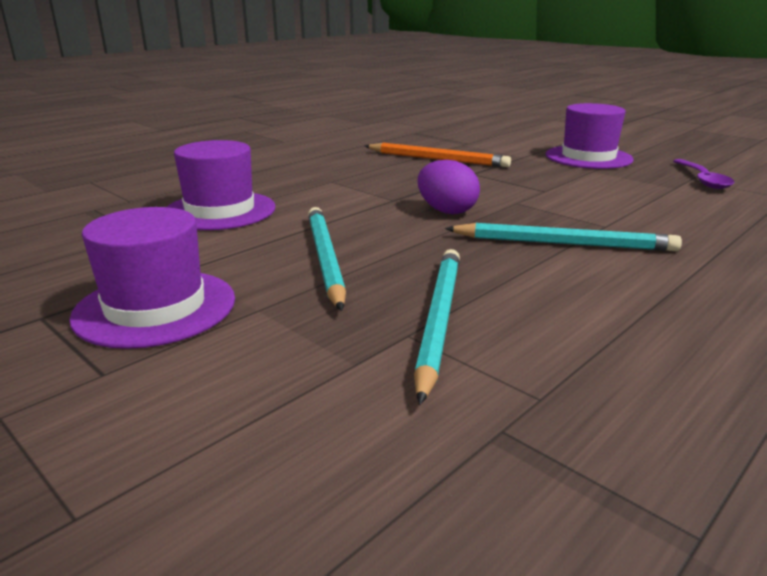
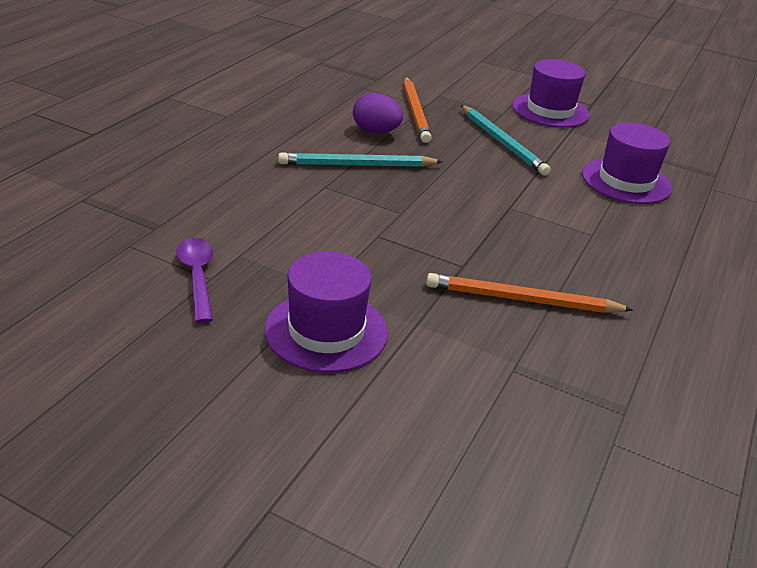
camera: 160 degrees right, 10 degrees up
turquoise pencil [414,249,460,405] -> orange pencil [404,77,431,143]
purple egg [418,160,480,214] -> purple egg moved to [353,93,403,134]

